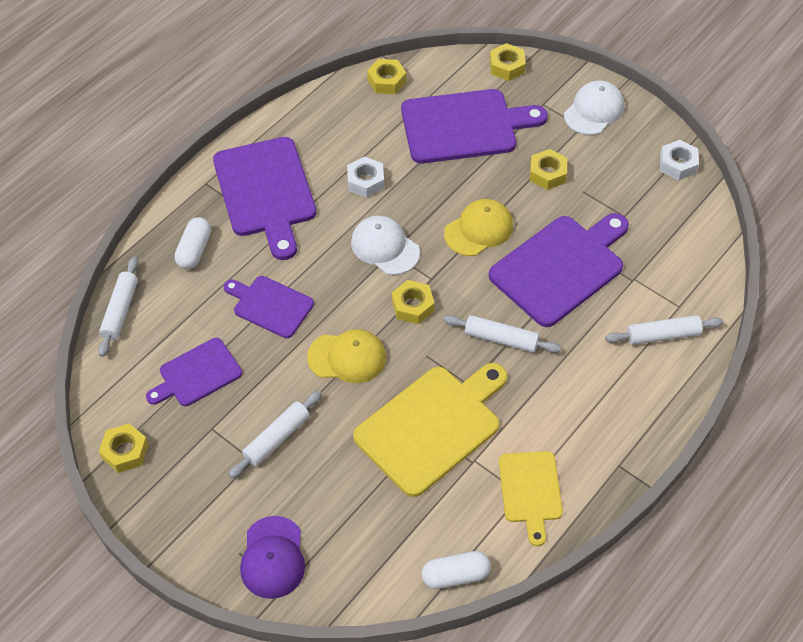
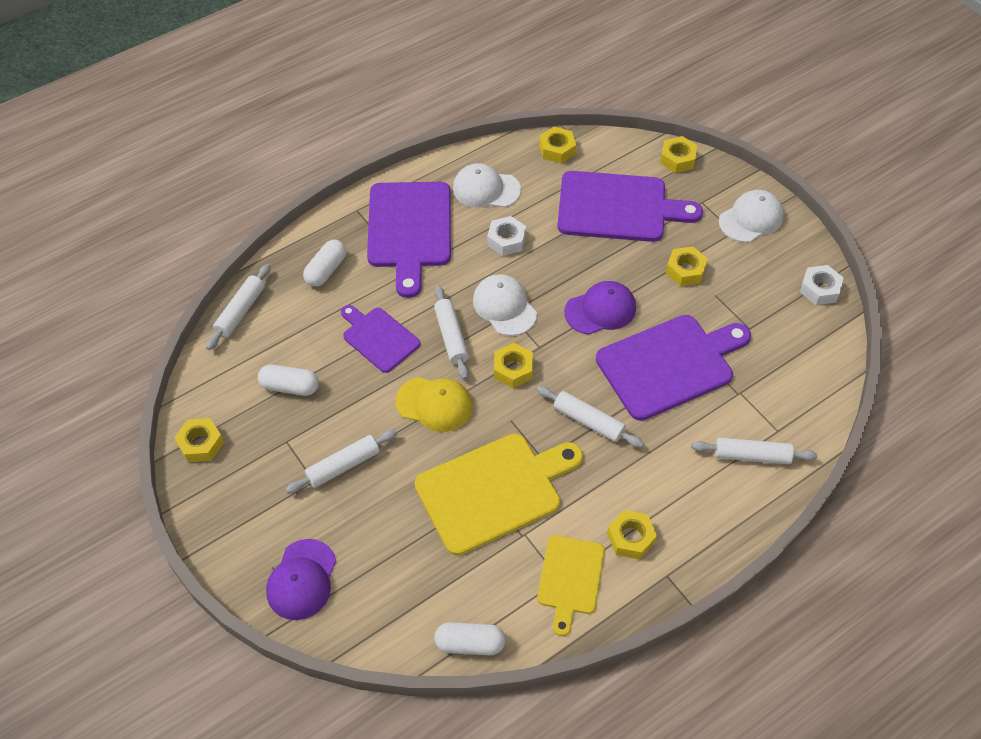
camera: 15 degrees right, 0 degrees up
purple cutting board [146,338,242,406] -> white capsule [258,364,319,396]
yellow cap [444,199,513,256] -> purple cap [564,281,636,334]
none -> white rolling pin [434,285,469,380]
none -> white cap [453,163,521,208]
none -> yellow nut [607,510,657,559]

